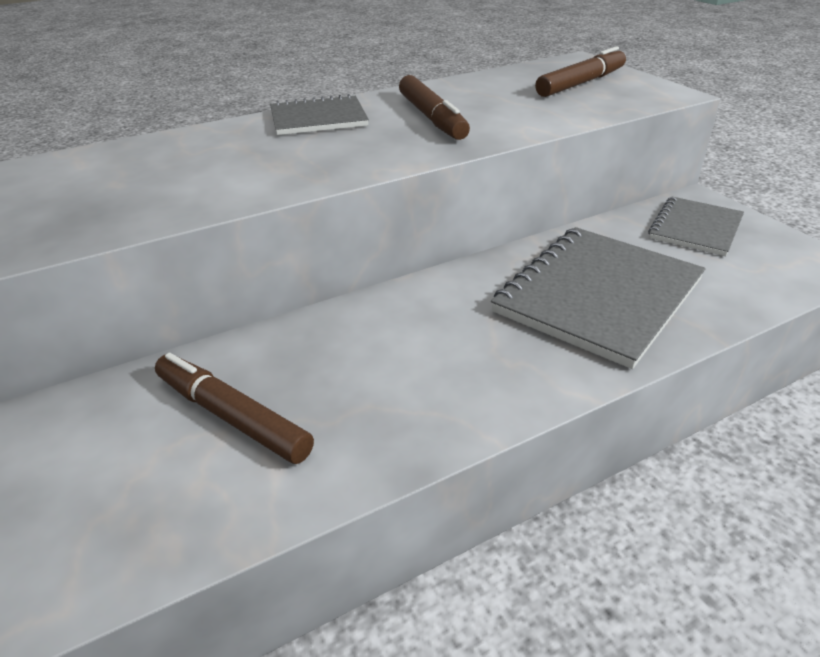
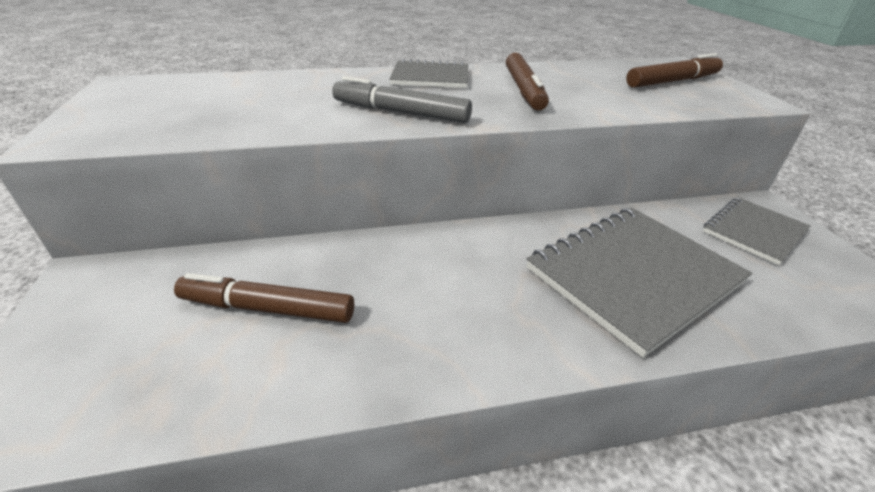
camera: 15 degrees right, 0 degrees up
brown marker [155,353,314,464] -> brown marker turned 45 degrees counterclockwise [174,273,354,323]
none -> grey marker [332,76,472,123]

